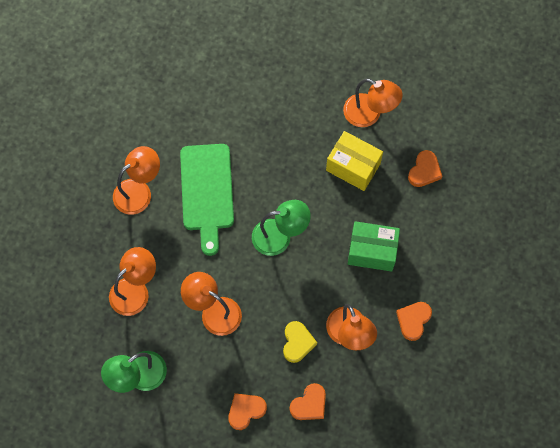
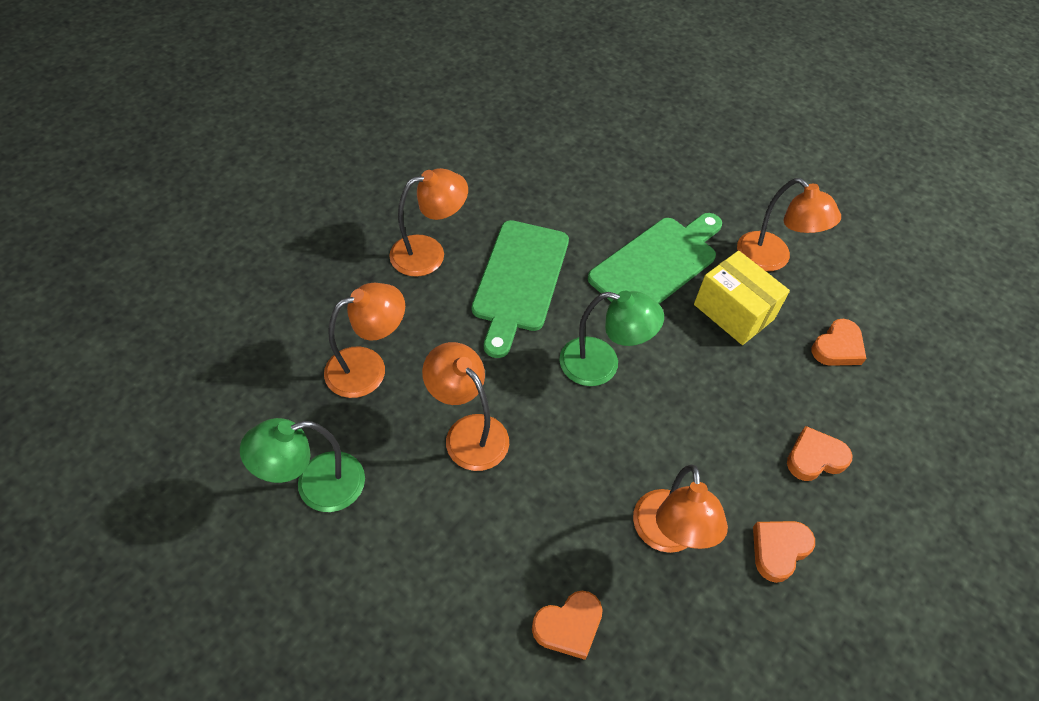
camera: 15 degrees right, 15 degrees down
orange heart [228,393,267,430] -> orange heart moved to [787,426,853,481]
yellow heart [283,321,317,363] -> none
green box [348,221,400,272] -> none
none -> green cutting board [588,213,722,304]

